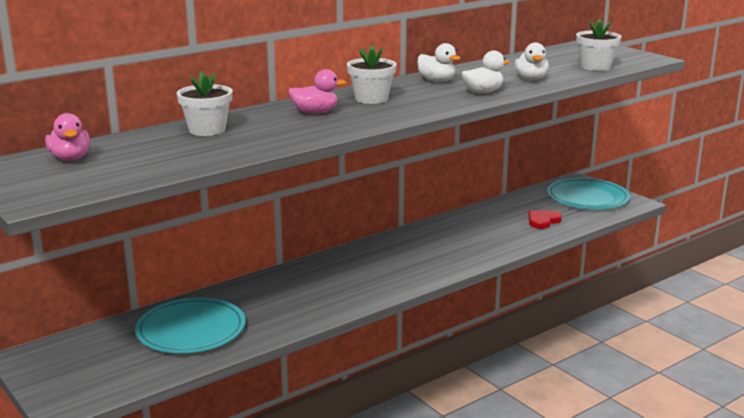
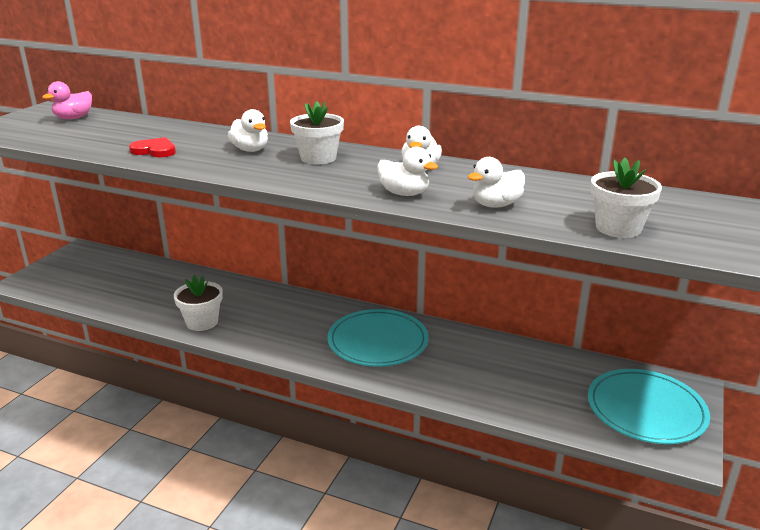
camera: 60 degrees right, 5 degrees up
turquoise plate [135,298,246,353] -> turquoise plate moved to [327,309,429,367]
white flower pot [177,72,232,136] -> white flower pot moved to [174,275,223,331]
pink duck [288,69,346,114] -> white duck [228,109,268,152]
red heart [529,210,562,229] -> red heart moved to [129,137,176,157]

